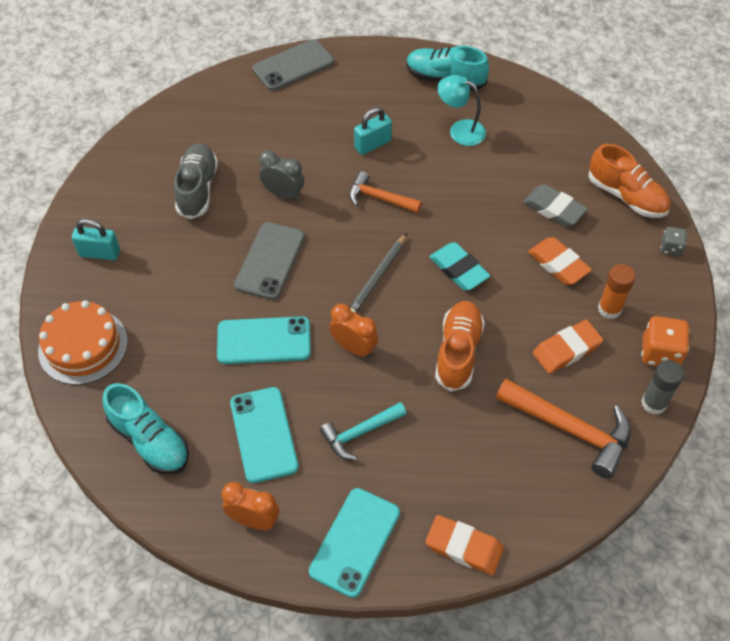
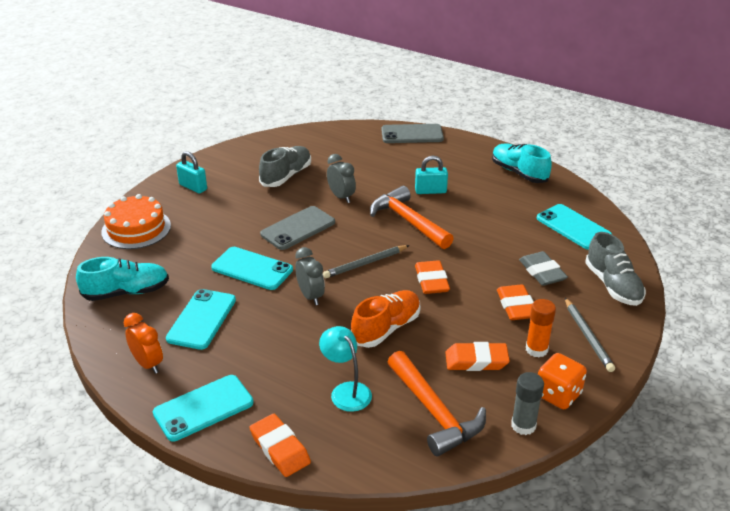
camera: 30 degrees right, 20 degrees down
turquoise shoe [103,383,189,474] -> turquoise shoe turned 90 degrees counterclockwise [76,257,169,301]
turquoise hammer [320,402,406,460] -> none
orange clock [329,304,378,358] -> grey clock [295,247,325,305]
orange hammer [349,171,422,213] -> orange hammer [370,186,454,249], size x1.61
turquoise eraser [429,242,490,290] -> orange eraser [415,260,450,294]
turquoise lamp [437,75,486,146] -> turquoise lamp moved to [319,326,372,412]
orange shoe [588,144,671,218] -> grey shoe [585,232,646,306]
grey dice [661,227,687,256] -> none
none -> turquoise phone [537,204,612,250]
none -> grey pencil [565,298,615,372]

